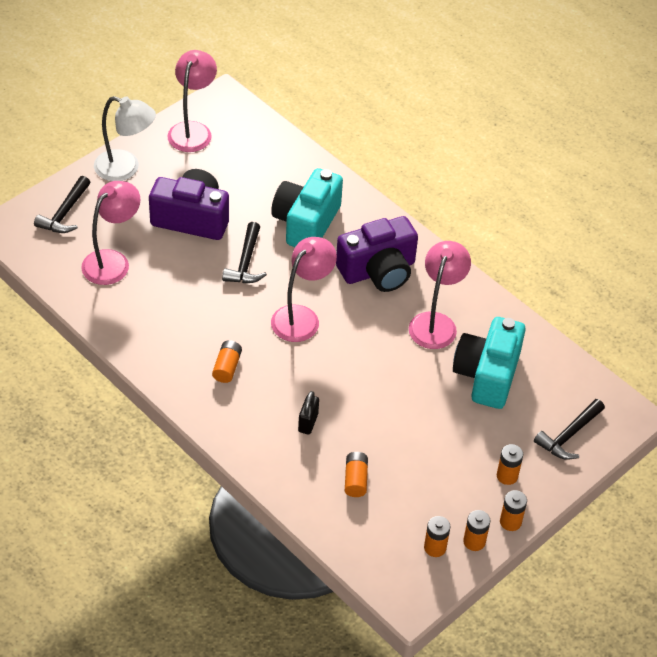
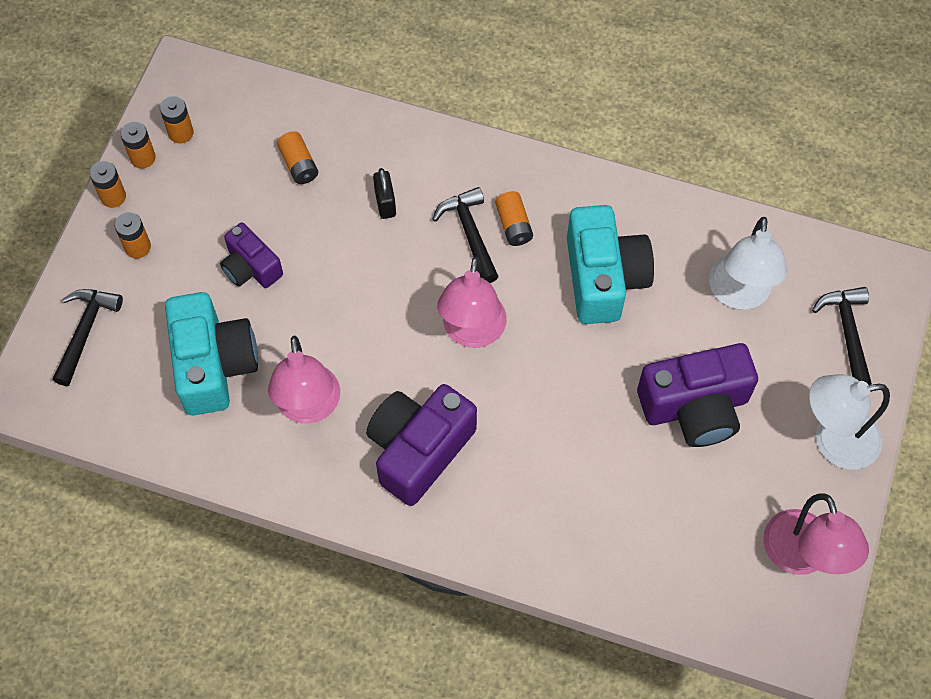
camera: 155 degrees right, 15 degrees up
pink lamp [81,181,140,285] -> white lamp [709,217,787,310]
black hammer [222,222,267,283] -> black hammer moved to [432,187,499,283]
turquoise camera [271,168,343,247] -> turquoise camera moved to [567,205,654,324]
none -> purple camera [220,223,283,288]

